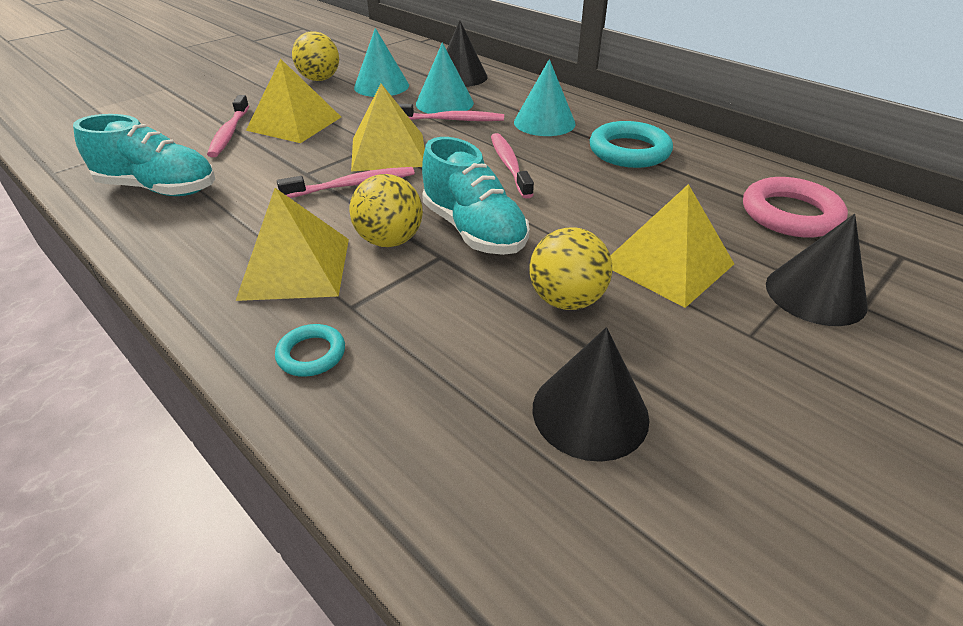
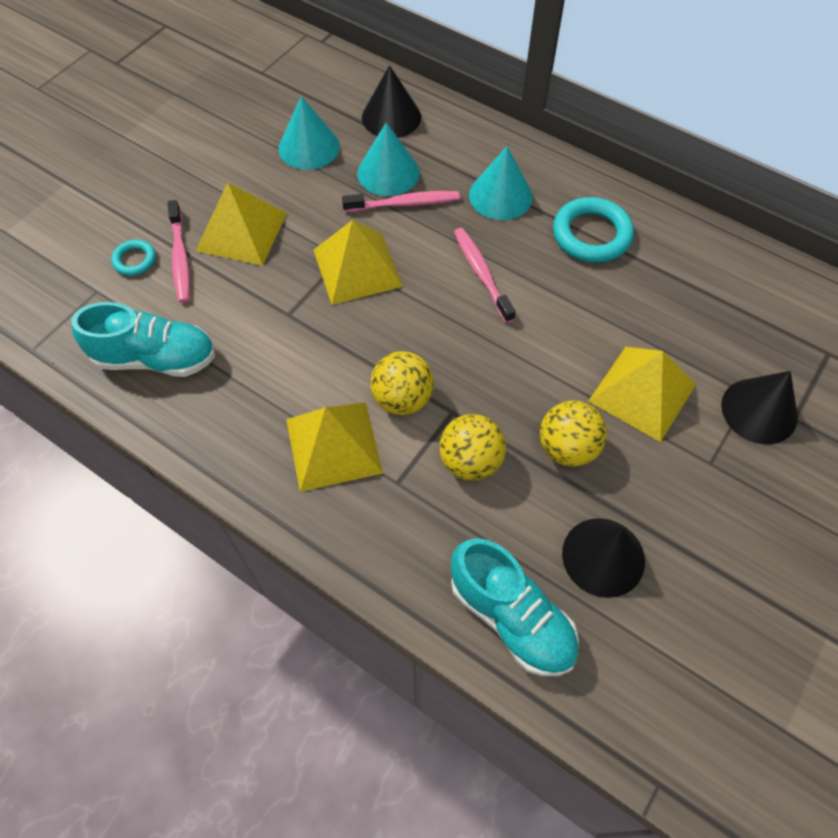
camera: 10 degrees left, 20 degrees up
turquoise ring [275,324,345,377] -> turquoise ring moved to [111,240,156,276]
pink toothbrush [277,167,415,198] -> none
yellow ball [292,31,339,81] -> yellow ball moved to [439,414,506,481]
turquoise shoe [422,137,530,255] -> turquoise shoe moved to [451,538,579,676]
pink ring [743,177,848,237] -> none

